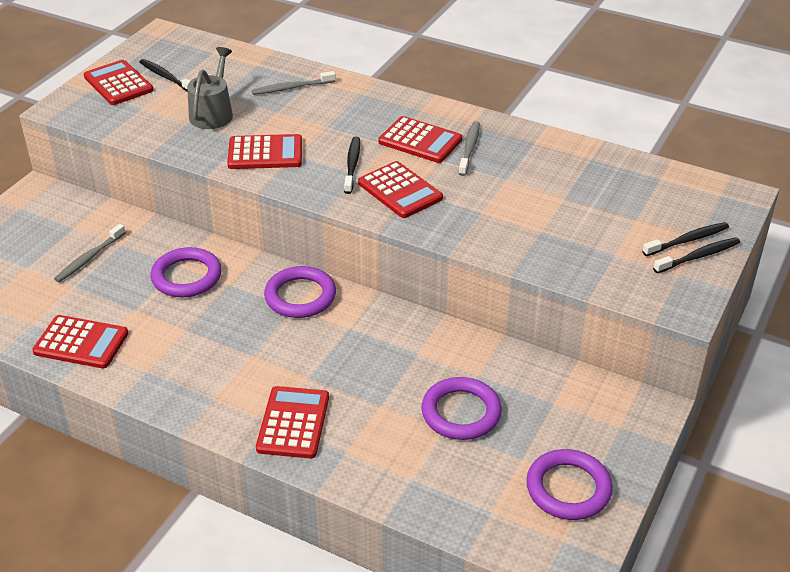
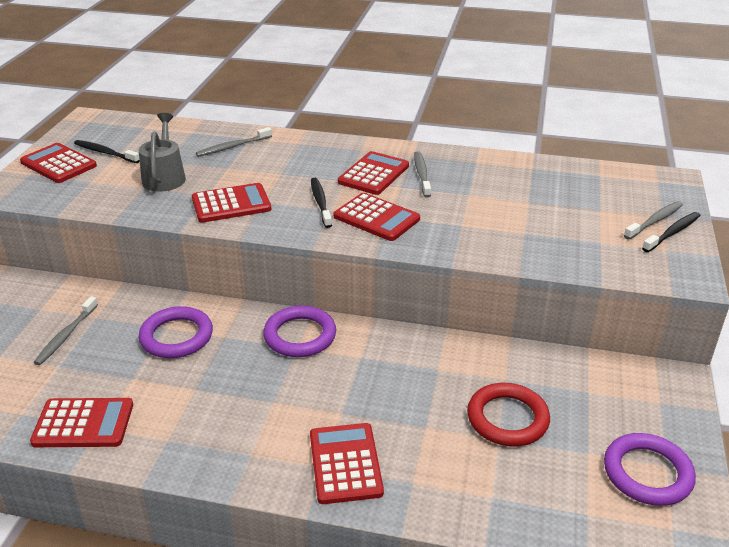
camera: 15 degrees left, 5 degrees down
red calculator [378,116,462,163] -> red calculator turned 75 degrees counterclockwise [338,151,409,195]
purple ring [421,377,502,440] -> red ring [467,383,550,446]
black toothbrush [642,222,729,256] -> grey toothbrush [624,201,683,239]

